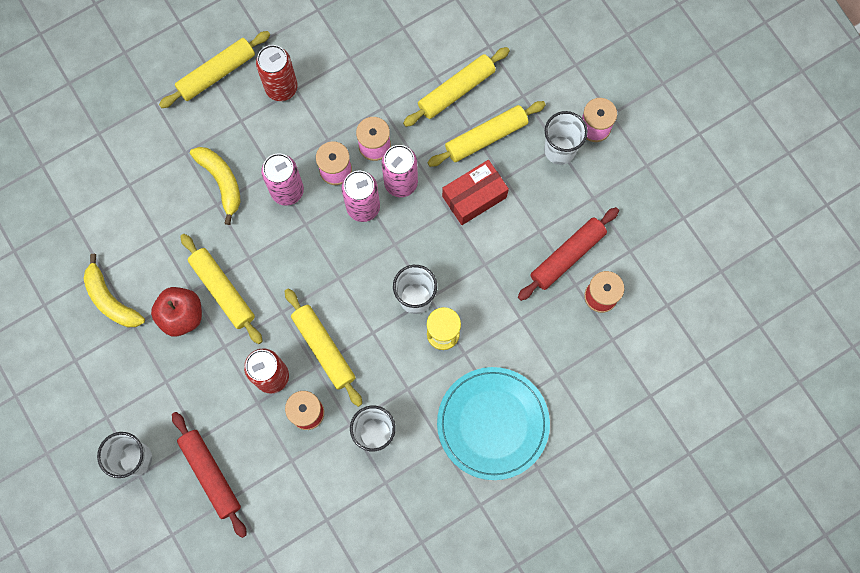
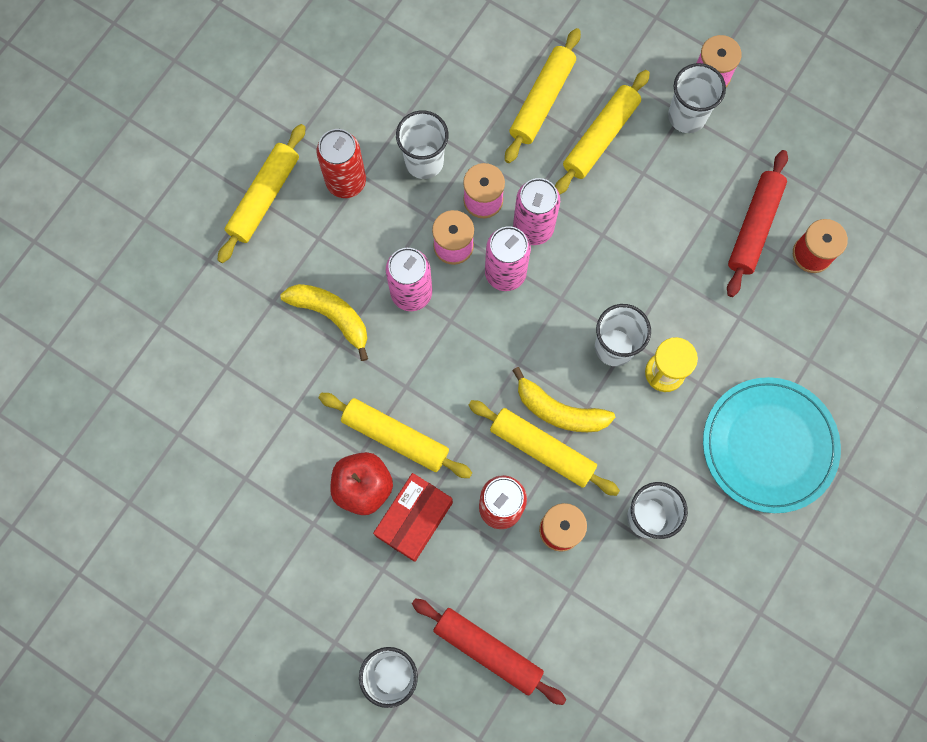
camera: 25 degrees left, 0 degrees up
yellow banana [83,254,145,327] -> yellow banana moved to [512,367,615,432]
red box [442,160,509,225] -> red box moved to [373,473,453,562]
none -> white cup [396,110,449,179]

